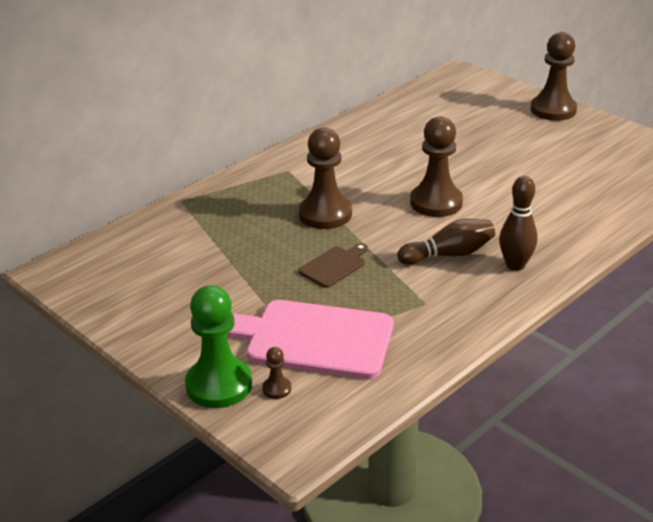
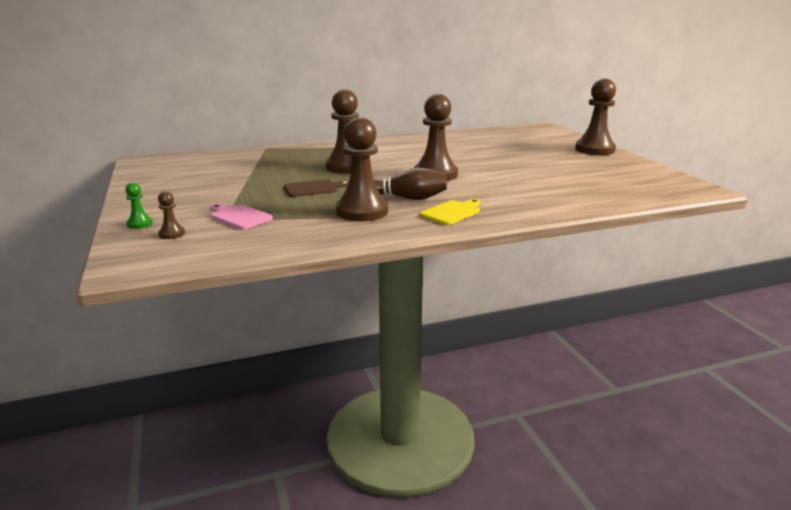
camera: 25 degrees right, 10 degrees down
green pawn [185,285,252,408] -> green pawn [125,183,153,229], size x0.43
pink cutting board [226,300,394,379] -> pink cutting board [210,204,273,230], size x0.48
brown bowling pin [499,176,537,271] -> yellow cutting board [420,199,481,225]
none -> brown pawn [336,117,388,221]

